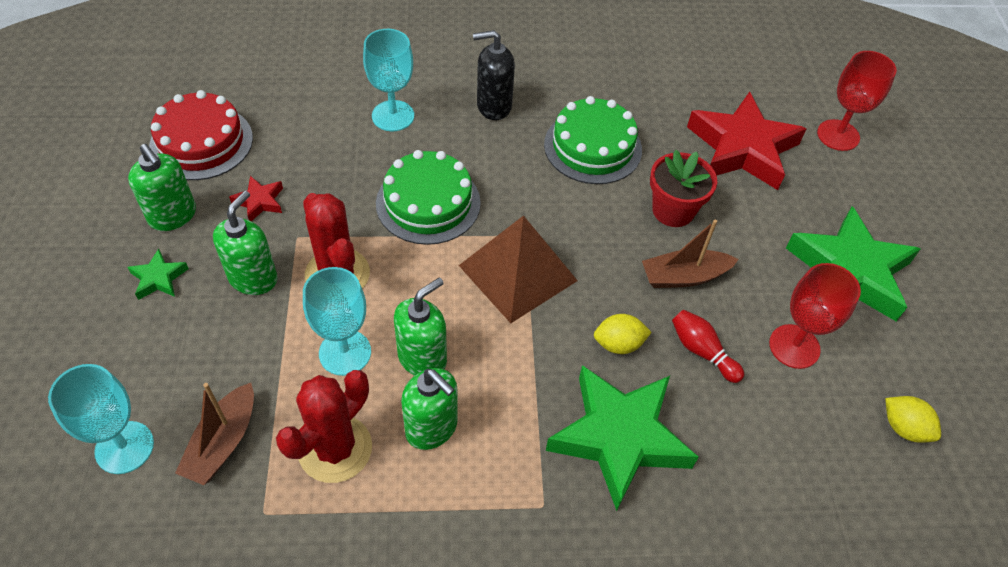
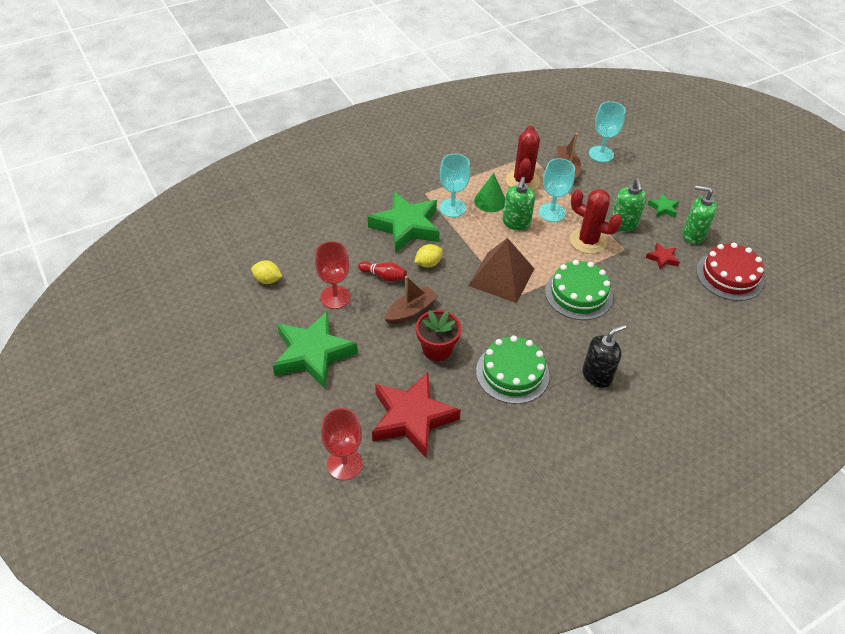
camera: 155 degrees right, 5 degrees down
turquoise goblet [363,29,414,131] -> turquoise goblet moved to [439,154,470,217]
green soap dispenser [401,368,458,450] -> green cone [474,173,505,212]

